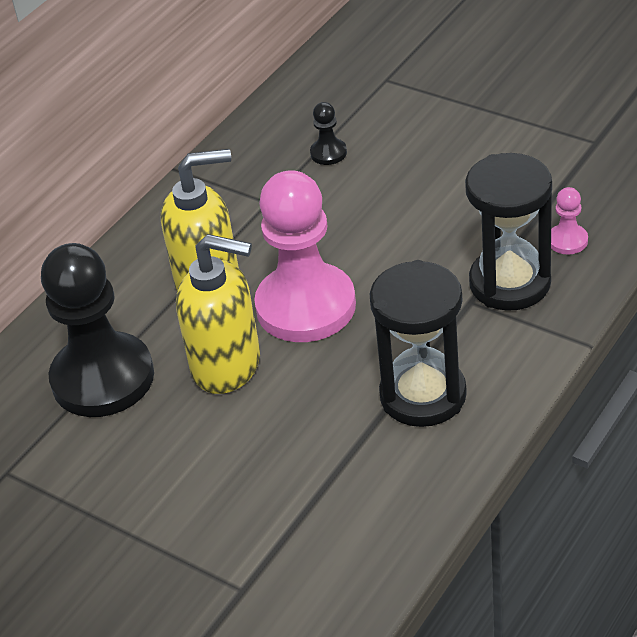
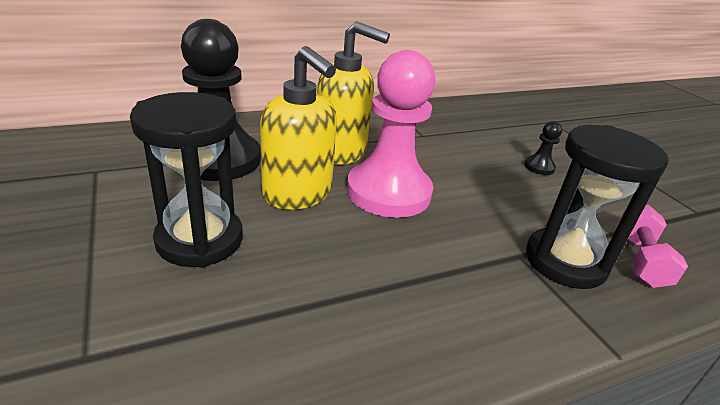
camera: 25 degrees right, 10 degrees down
black pawn [310,102,347,165] -> black pawn moved to [524,121,562,175]
black hourglass [370,260,467,427] -> black hourglass moved to [130,92,243,268]
pink pawn [551,187,588,255] -> pink dumbbell [617,205,688,288]

